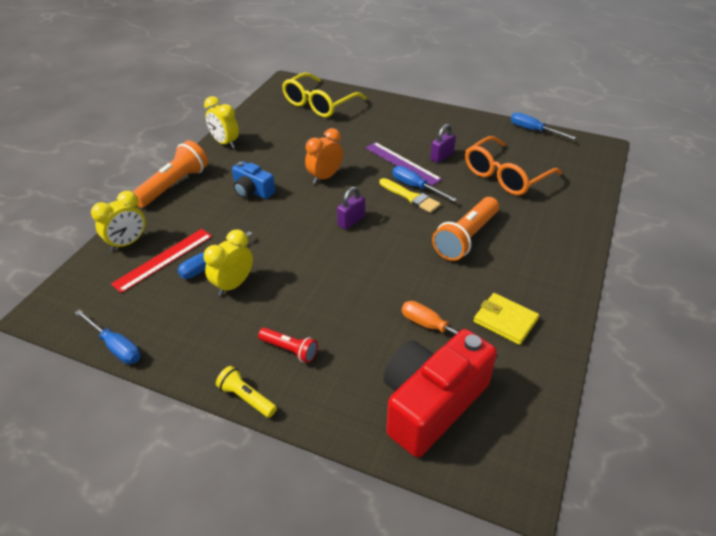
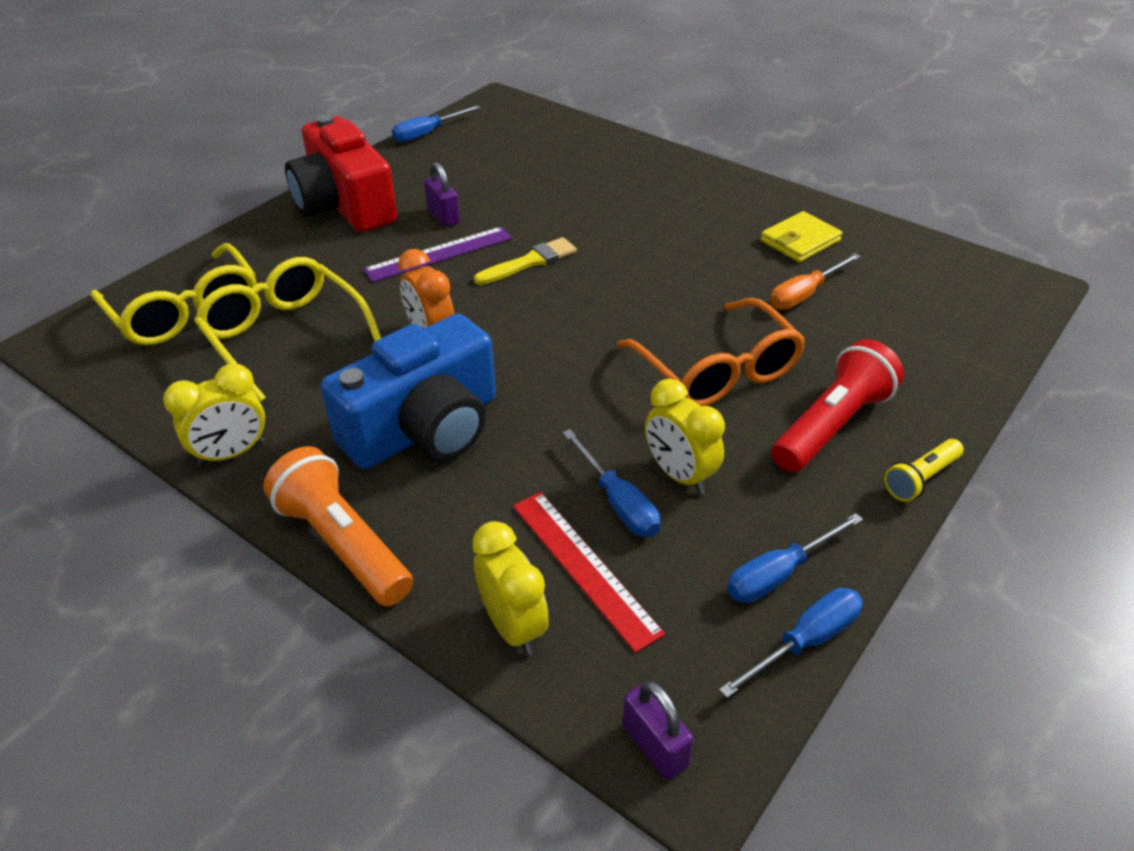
camera: 75 degrees left, 0 degrees up
blue camera [232,161,275,199] -> blue camera [320,314,496,469], size x1.94
red flashlight [258,328,318,363] -> red flashlight [771,339,904,473], size x1.80
purple padlock [337,186,365,230] -> purple padlock moved to [622,681,694,780]
red camera [383,329,497,457] -> red camera moved to [285,114,397,232]
blue screwdriver [392,166,457,202] -> blue screwdriver moved to [727,513,863,603]
orange flashlight [432,197,499,261] -> none
orange glasses [465,136,562,196] -> orange glasses moved to [617,298,805,407]
none -> yellow glasses [194,257,381,402]

